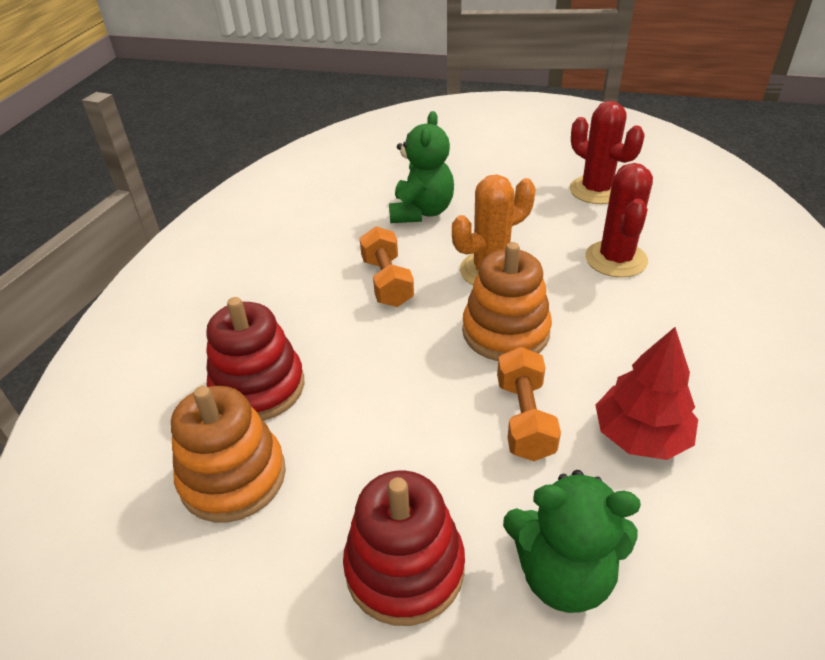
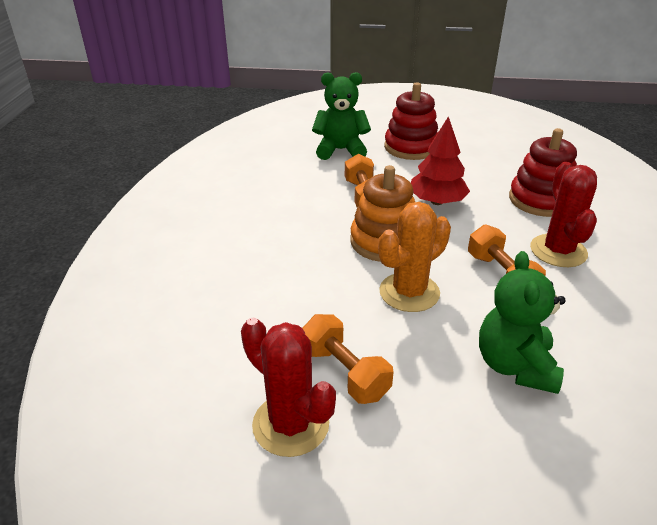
camera: 170 degrees right, 5 degrees down
orange stacking toy [171,386,286,523] -> none
red cactus [585,163,653,278] -> red cactus moved to [530,162,597,267]
red tree [595,327,698,460] -> red tree moved to [411,116,470,205]
none -> orange dumbbell [302,314,394,404]

